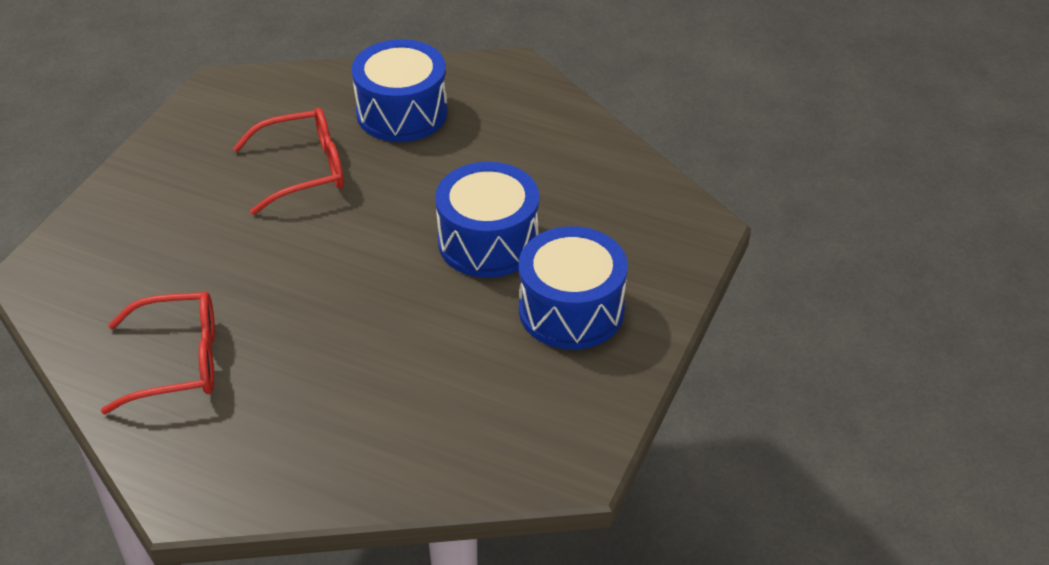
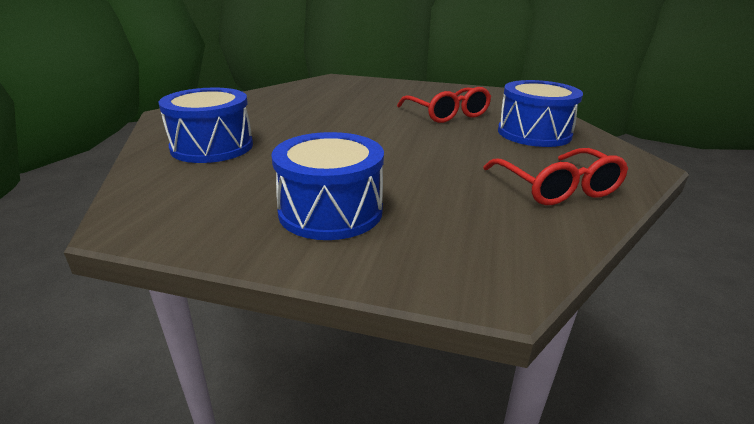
camera: 80 degrees right, 15 degrees down
red glasses [101,291,215,414] -> red glasses moved to [483,148,628,205]
blue drum [436,162,539,278] -> blue drum moved to [159,88,253,163]

